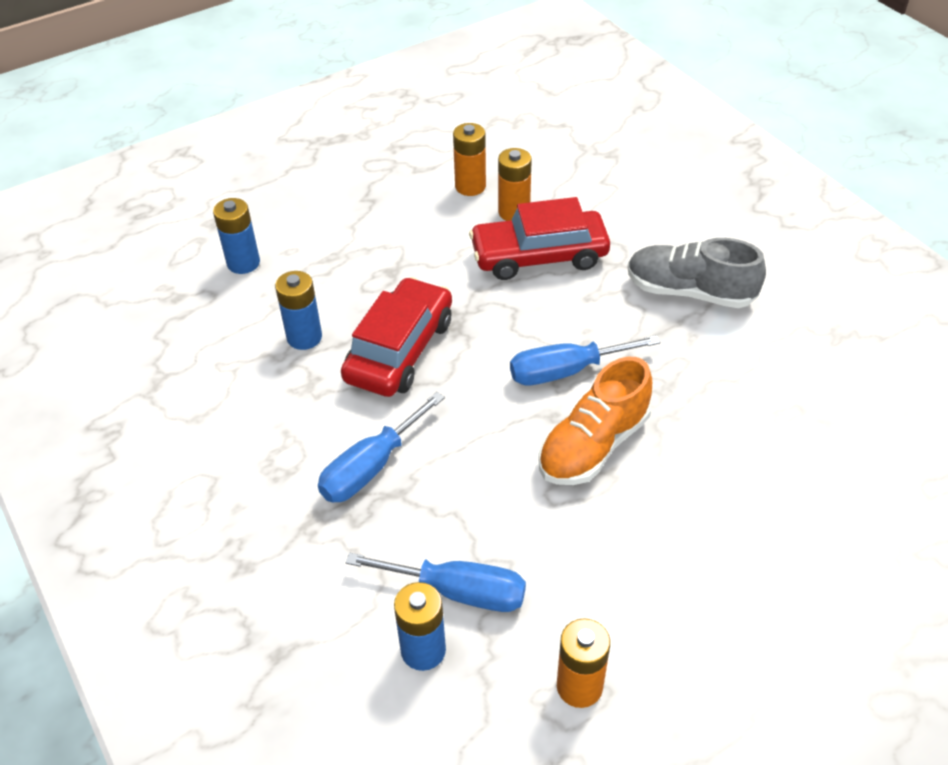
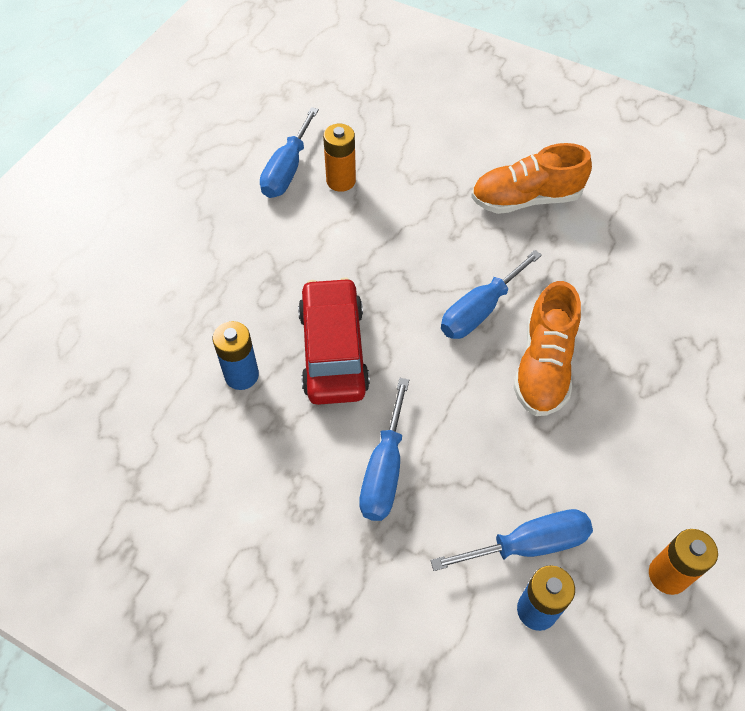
camera: 30 degrees left, 10 degrees up
blue battery [213,198,260,274] -> none
orange battery [453,123,486,196] -> blue screwdriver [260,107,319,198]
red car [469,197,610,280] -> none
grey shoe [628,238,766,308] -> orange shoe [471,143,592,214]

